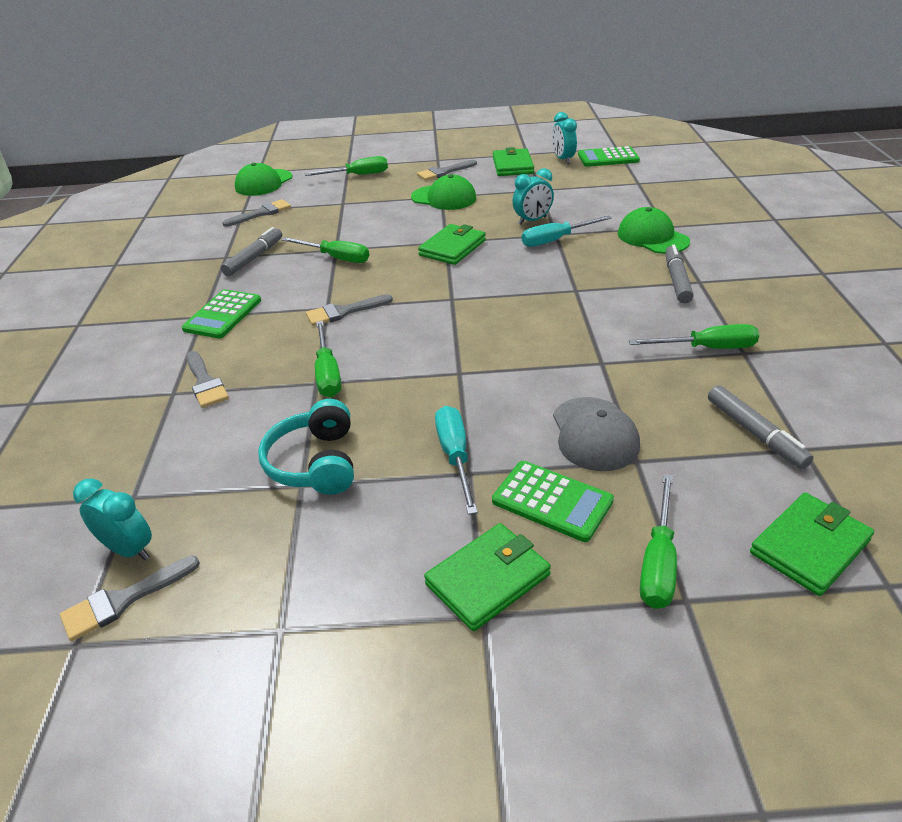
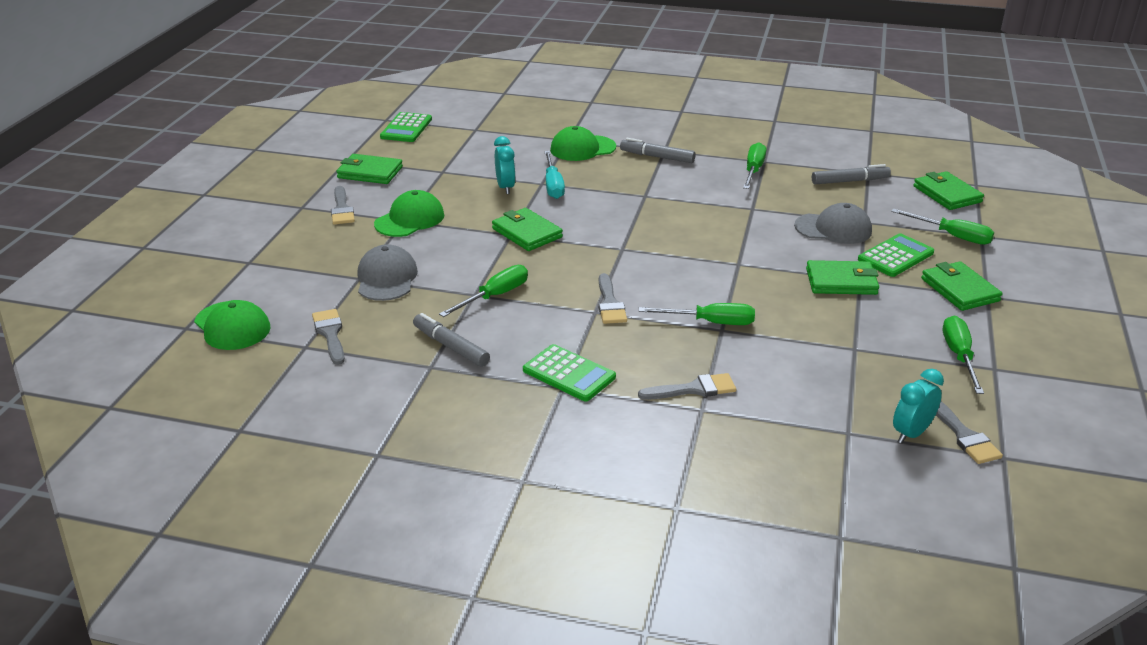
camera: 75 degrees left, 5 degrees down
turquoise headphones [258,399,354,495] -> none
green screwdriver [305,156,388,176] -> green screwdriver moved to [943,316,984,394]
turquoise screwdriver [435,406,478,515] -> green wallet [806,260,879,295]
turquoise clock [552,112,577,164] -> none
none -> grey cap [358,244,418,301]

